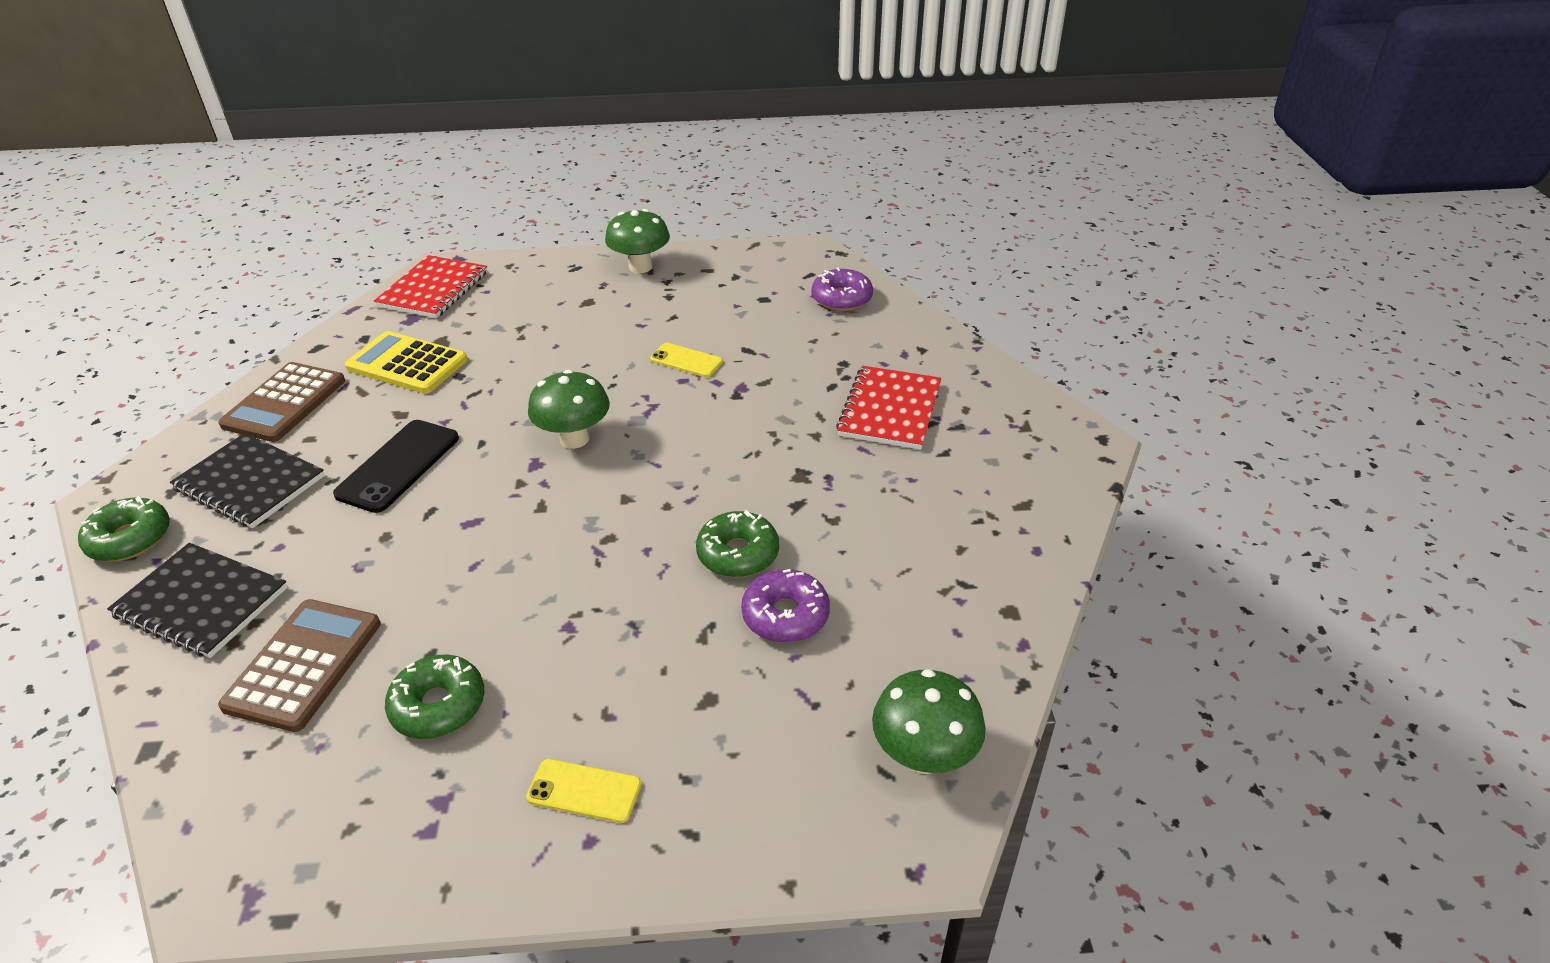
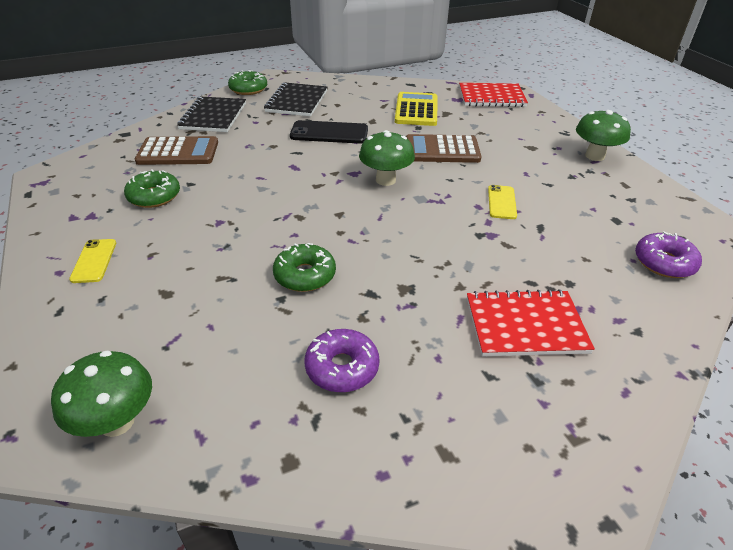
camera: 70 degrees right, 0 degrees up
brown calculator [218,362,345,442] -> brown calculator moved to [406,134,481,163]
purple donut [741,569,830,643] -> purple donut moved to [304,329,380,392]

